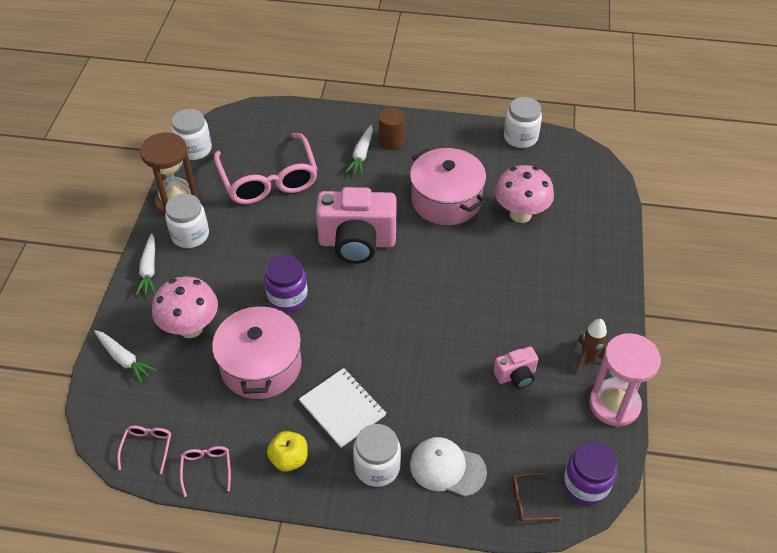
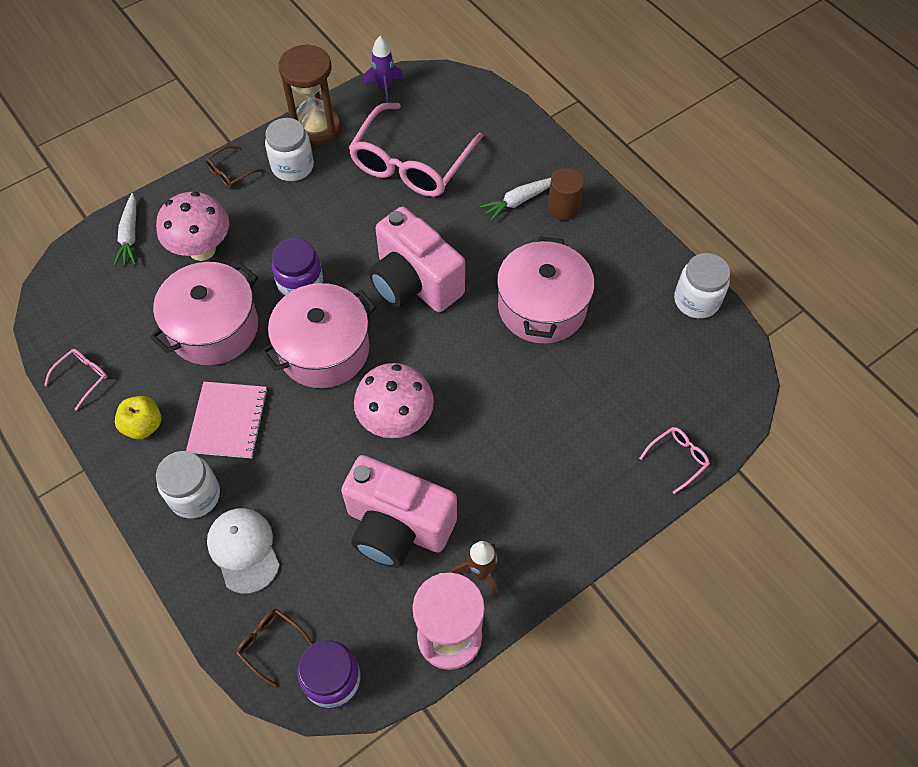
camera: 45 degrees right, 10 degrees up
pink glasses [117,426,171,474] -> pink glasses moved to [639,427,710,494]
white carrot [136,233,155,295] -> brown glasses [205,146,263,188]
white jar [171,109,212,160] -> purple rocket [364,36,403,103]
white notebook [299,368,386,448] -> pink notebook [186,382,268,459]
pink camera [493,347,538,389] -> pink camera [341,455,457,568], size x2.11
pink mushroom [495,165,554,223] -> pink mushroom moved to [354,363,434,438]
none -> pink pot [261,283,376,388]

